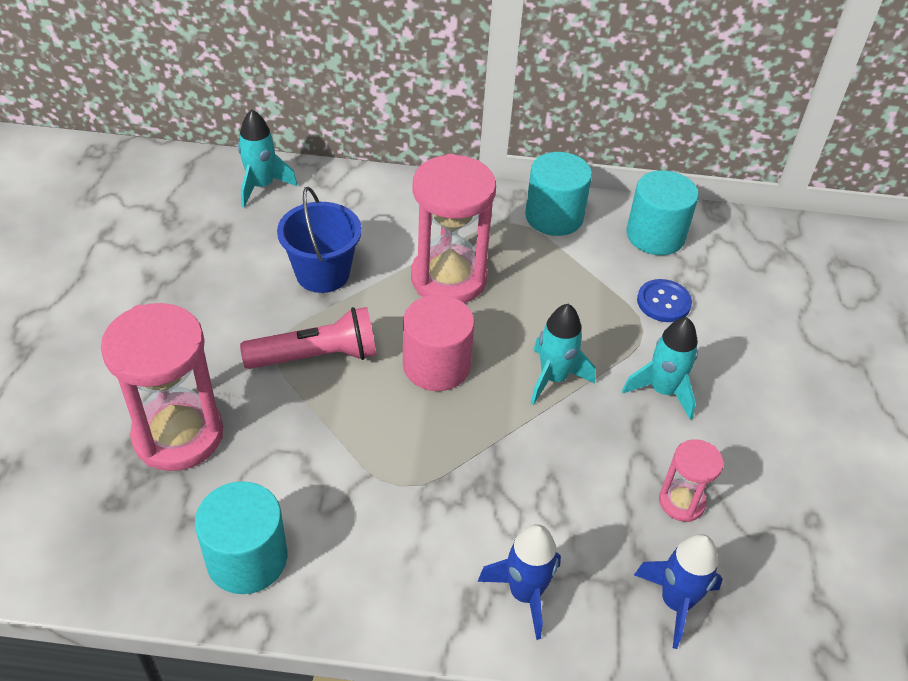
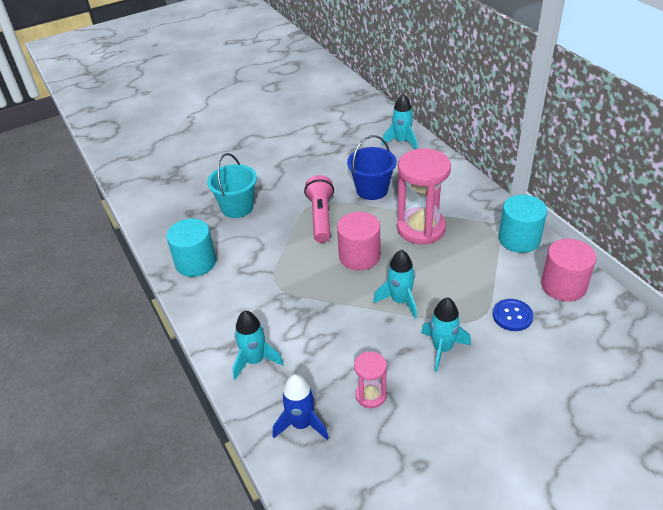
camera: 60 degrees right, 5 degrees down
pink hourglass [101,303,223,471] -> turquoise bucket [207,153,257,218]
pink flashlight [240,307,376,369] -> pink flashlight turned 135 degrees counterclockwise [304,175,334,243]
blue rocket [478,524,561,640] -> turquoise rocket [233,311,283,380]
turquoise cylinder [626,170,699,255] -> pink cylinder [541,239,596,302]

